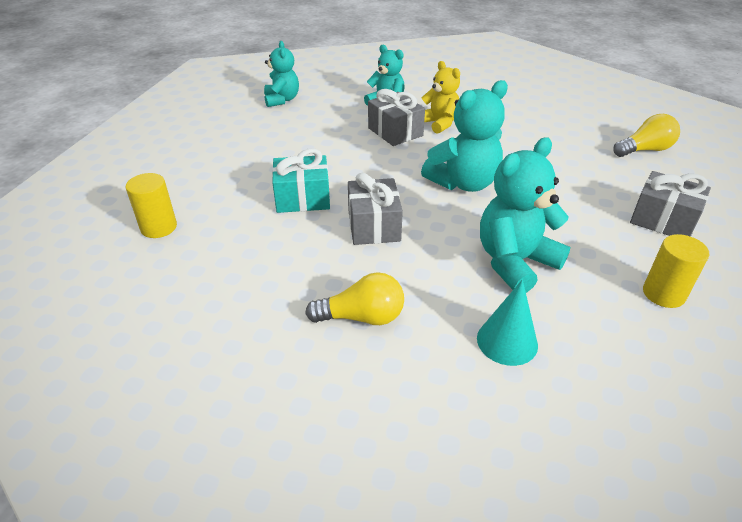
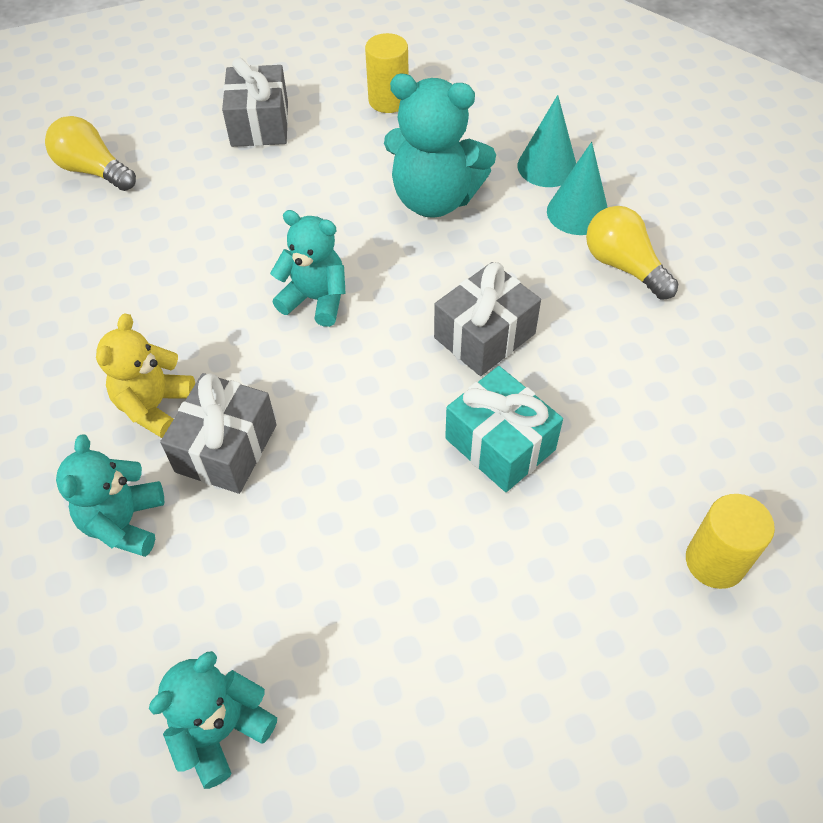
camera: 125 degrees left, 15 degrees up
turquoise teddy bear [421,80,508,192] -> turquoise teddy bear [270,210,346,327], size x0.65
none -> turquoise cone [547,142,608,235]

